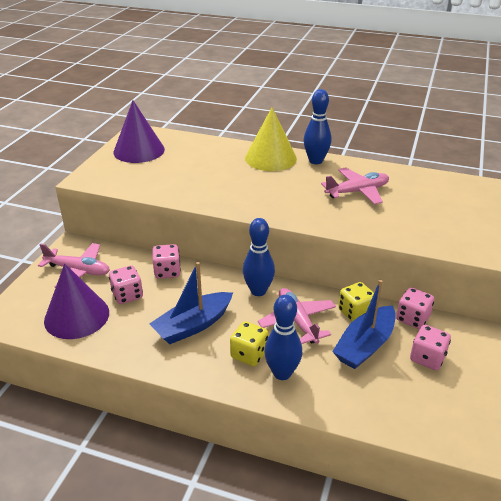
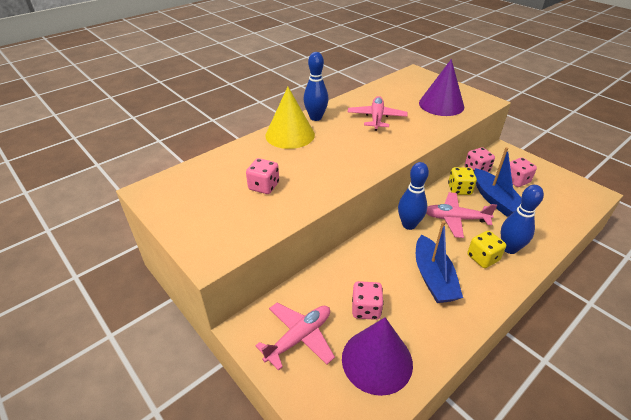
camera: 60 degrees left, 5 degrees up
purple cone [113,100,165,163] -> purple cone moved to [419,59,464,116]
pink dice [152,244,181,279] -> pink dice moved to [246,158,279,194]

